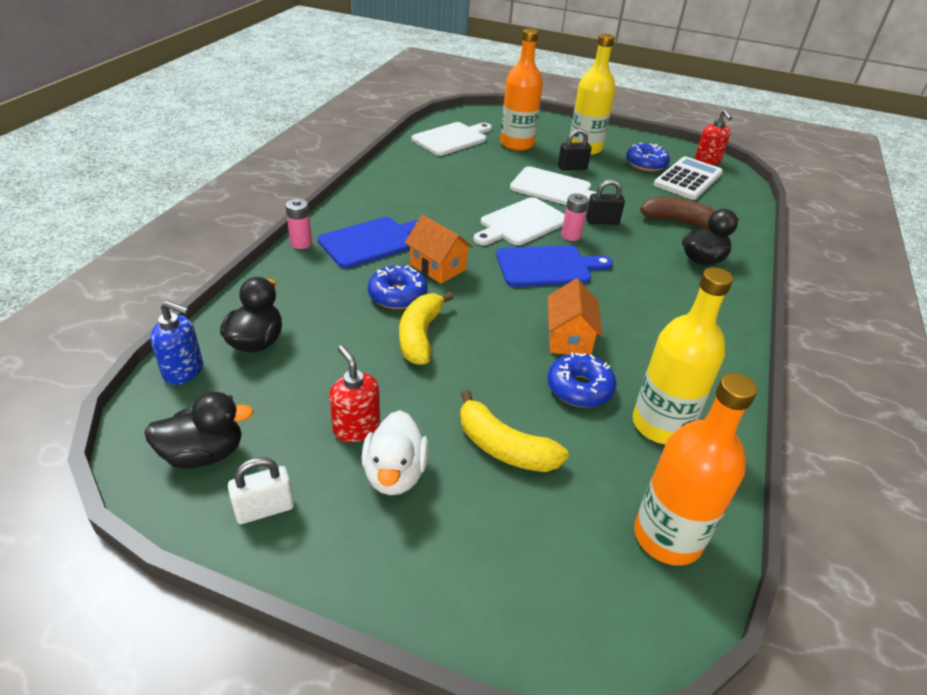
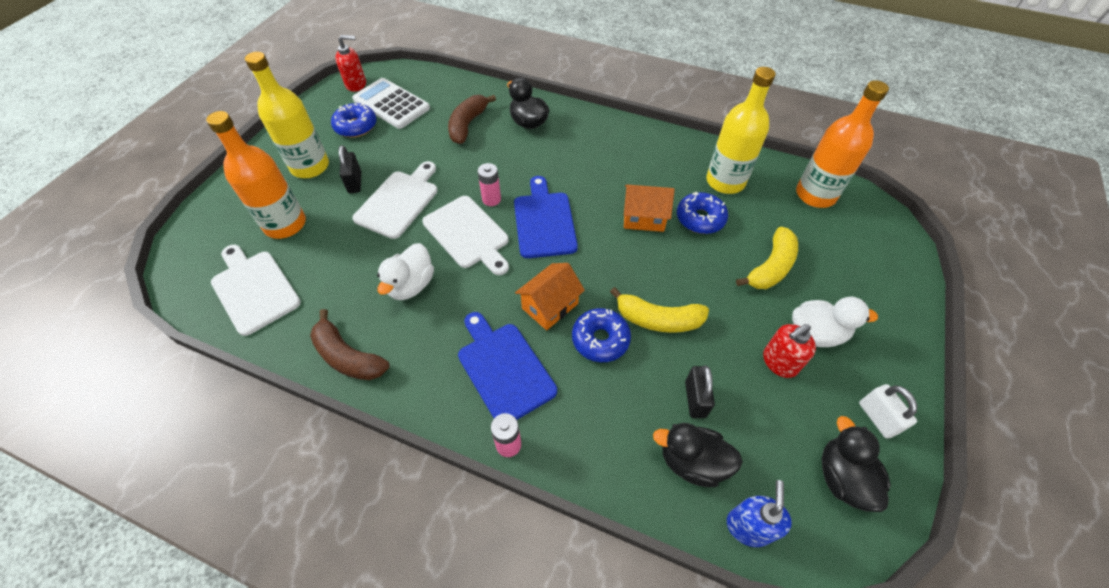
camera: 85 degrees left, 15 degrees up
black padlock [586,179,625,225] -> black padlock moved to [685,365,715,418]
none -> brown banana [310,309,390,380]
none -> white duck [377,243,434,300]

